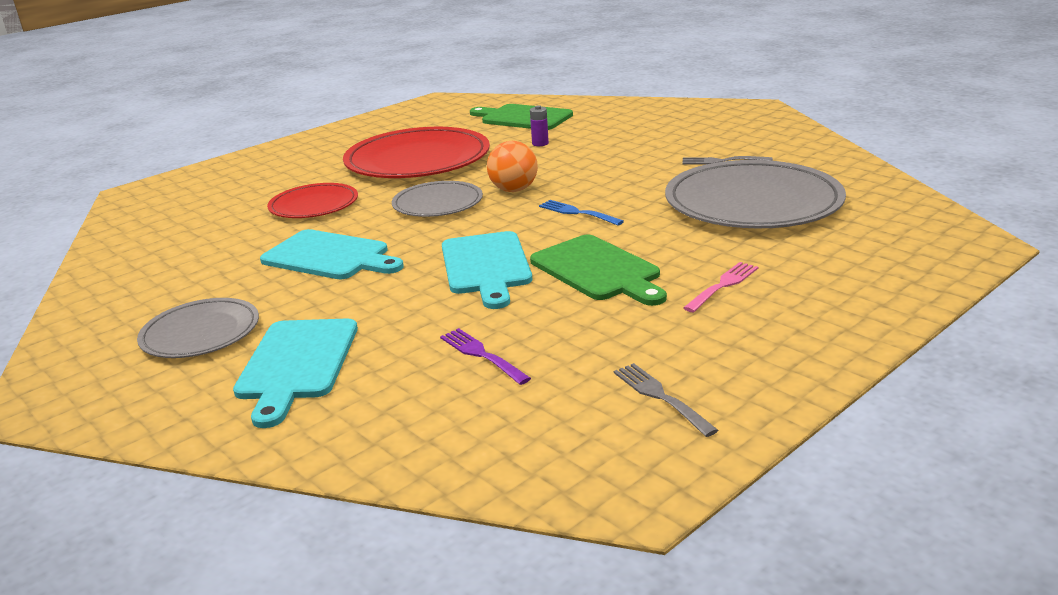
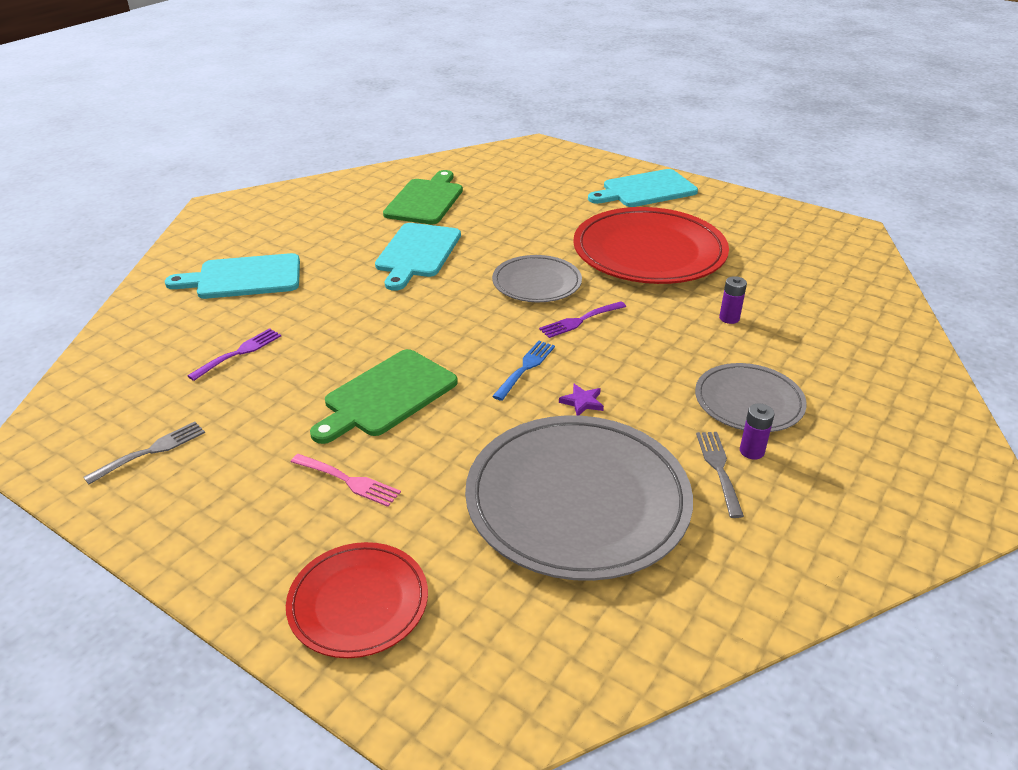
camera: 75 degrees right, 10 degrees up
grey plate [137,298,259,358] -> grey plate moved to [695,363,807,432]
red plate [267,183,358,218] -> red plate moved to [286,542,428,658]
turquoise cutting board [442,231,532,309] -> turquoise cutting board moved to [588,169,698,207]
green cutting board [470,104,573,130] -> green cutting board moved to [383,170,463,224]
orange ball [487,141,538,192] -> purple fork [539,301,626,338]
none -> purple star [559,384,604,416]
none -> purple battery [740,403,774,460]

